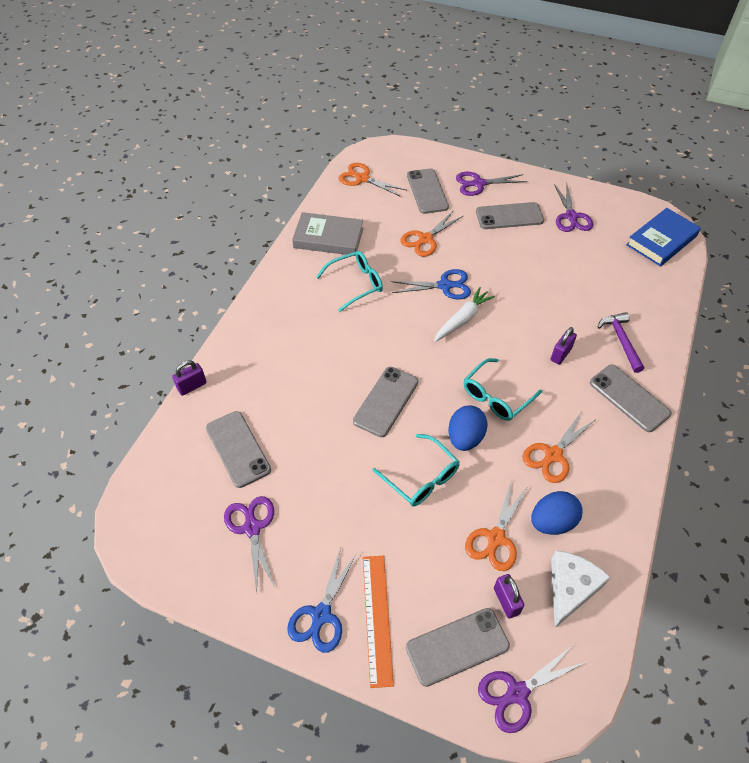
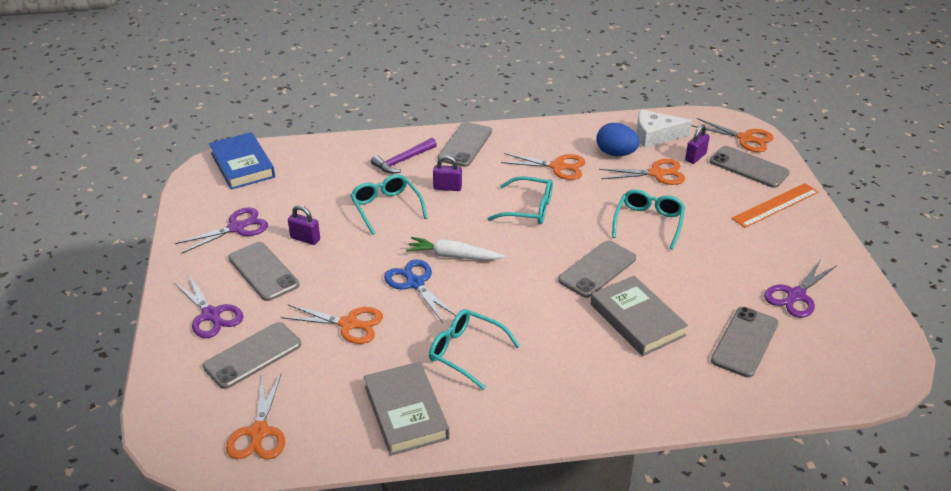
camera: 120 degrees left, 15 degrees down
purple padlock [172,360,207,396] -> purple padlock moved to [288,205,320,245]
blue scissors [287,547,358,653] -> none
grey phone [353,367,418,437] -> grey phone turned 45 degrees counterclockwise [558,240,636,298]
blue egg [448,406,487,451] -> none
purple scissors [478,645,586,733] -> orange scissors [692,118,774,152]
blue book [626,208,701,267] -> blue book turned 45 degrees clockwise [209,132,275,190]
none -> turquoise glasses [350,174,427,235]
none -> grey book [591,276,688,356]

